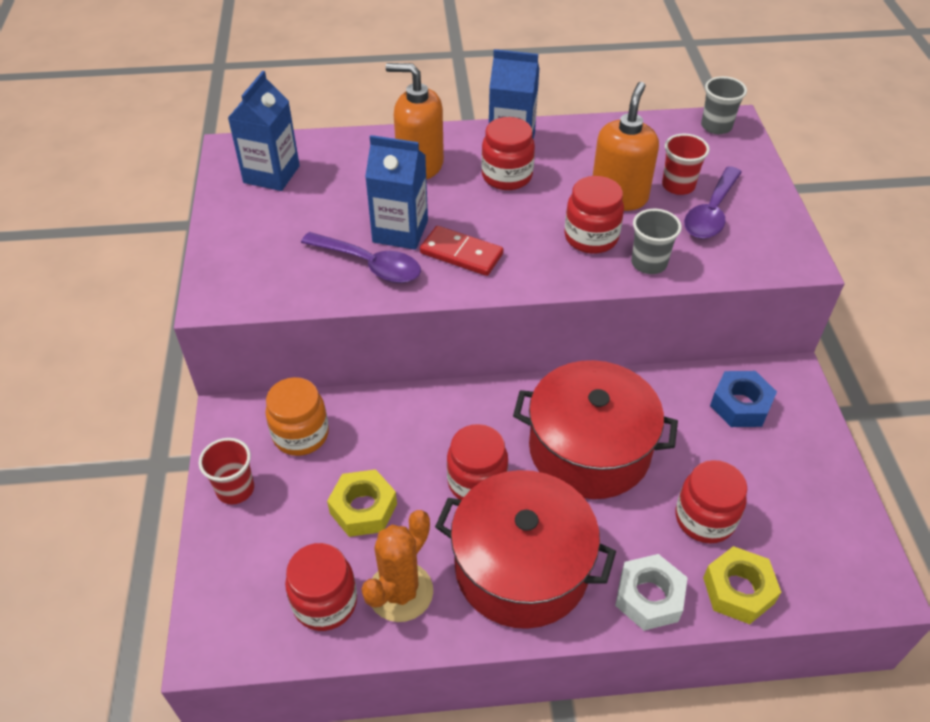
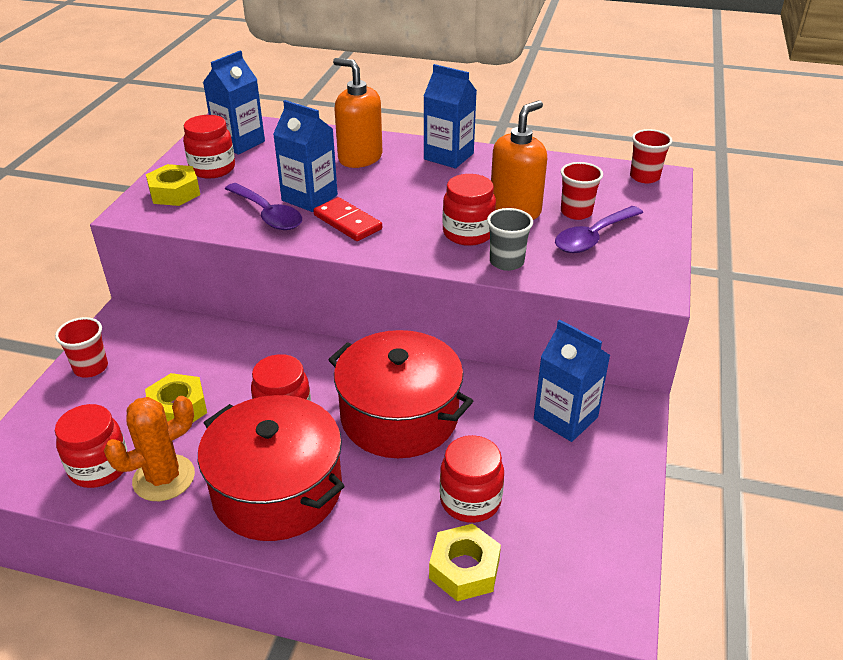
camera: 20 degrees right, 10 degrees down
orange jar [265,377,329,456] -> none
red jar [481,117,535,190] -> red jar moved to [183,115,235,179]
white nut [615,554,688,631] -> none
grey cup [701,76,747,134] -> red cup [630,129,673,183]
blue nut [710,371,777,427] -> blue carton [534,319,610,442]
none -> yellow nut [146,164,200,206]

